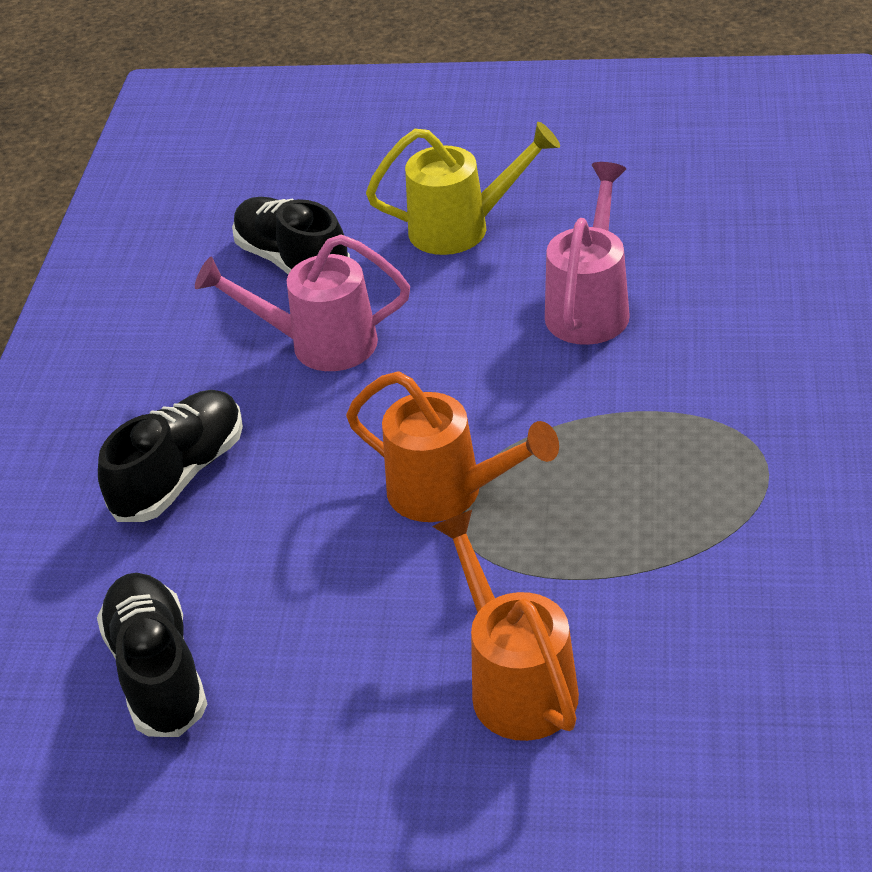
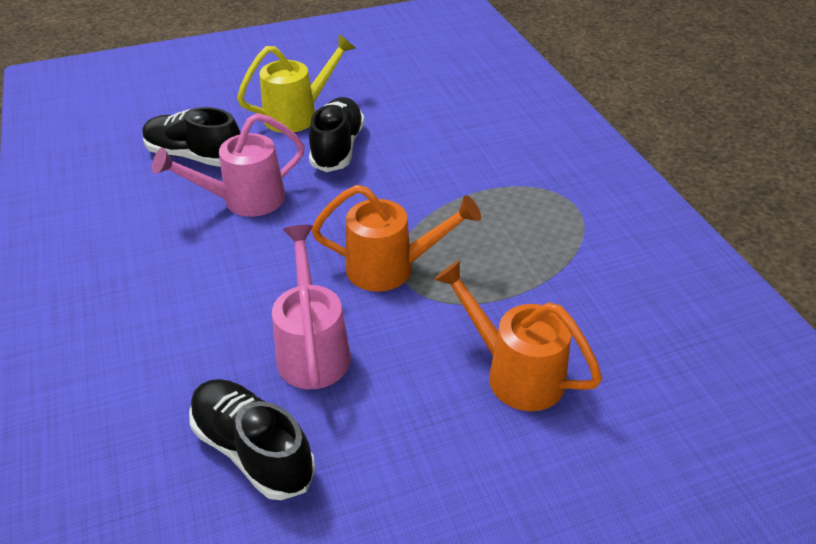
camera: 30 degrees left, 0 degrees up
black shoe [98,390,243,522] -> black shoe moved to [309,97,365,172]
pink watering can [545,162,630,345] -> pink watering can moved to [272,225,351,389]

